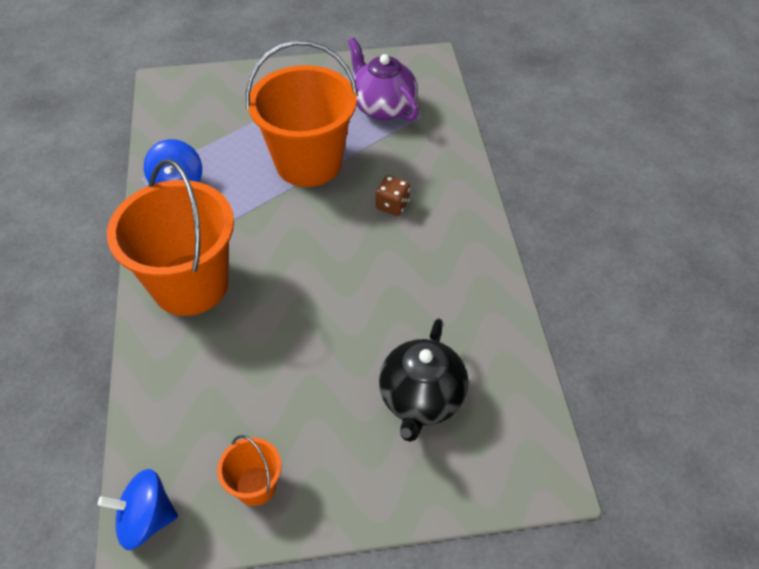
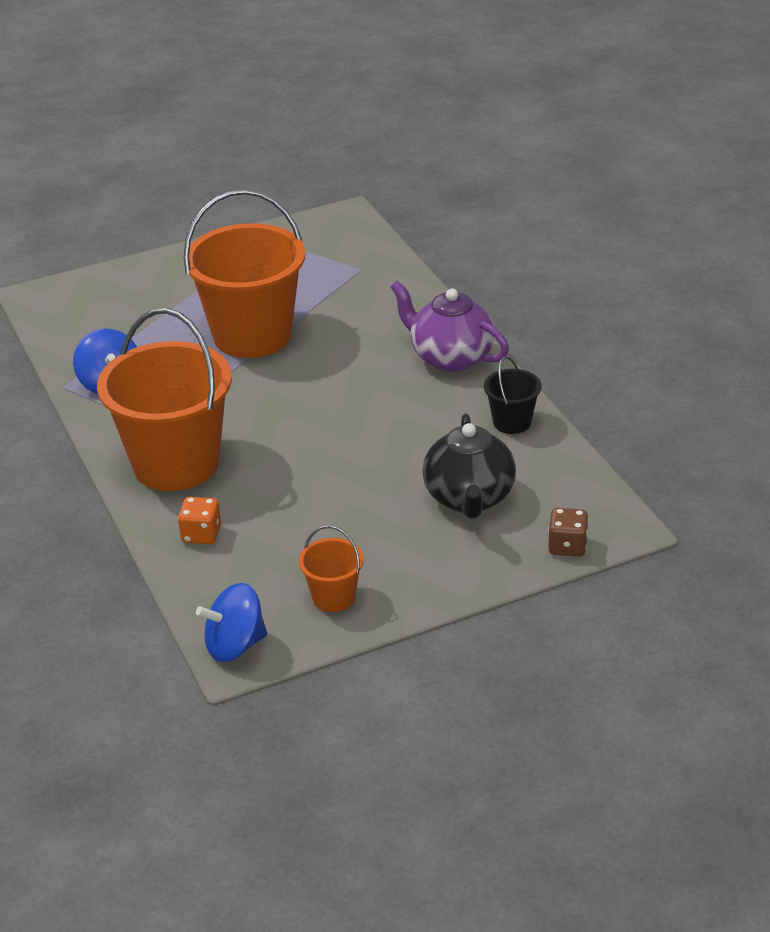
camera: 15 degrees left, 15 degrees down
purple teapot [348,38,419,121] -> purple teapot moved to [390,280,509,372]
brown dice [376,175,410,216] -> brown dice moved to [548,508,589,557]
none -> orange dice [178,497,221,544]
none -> black bucket [484,356,542,434]

